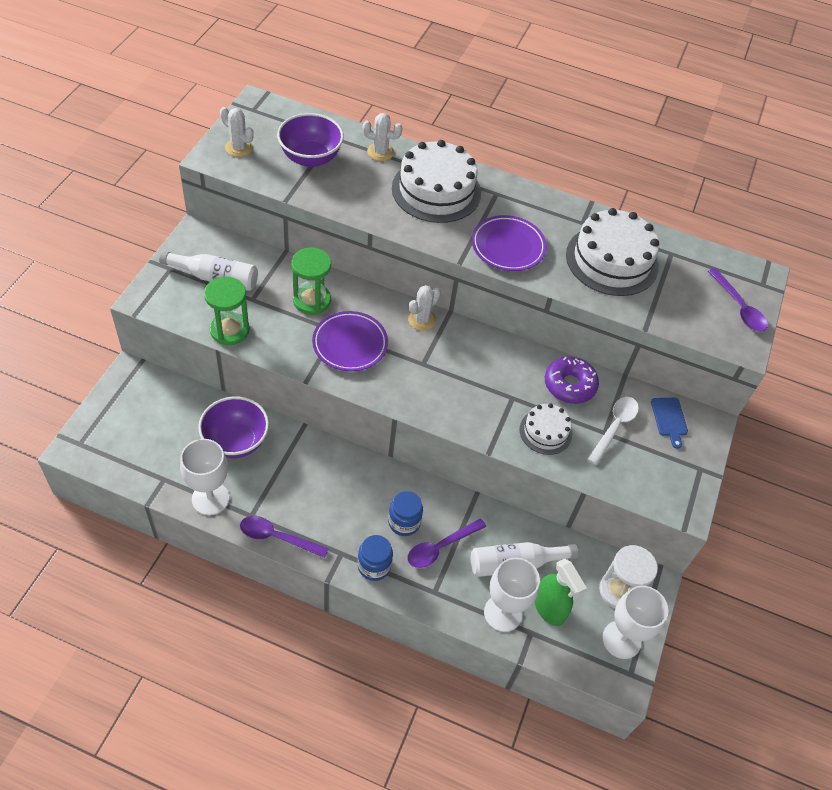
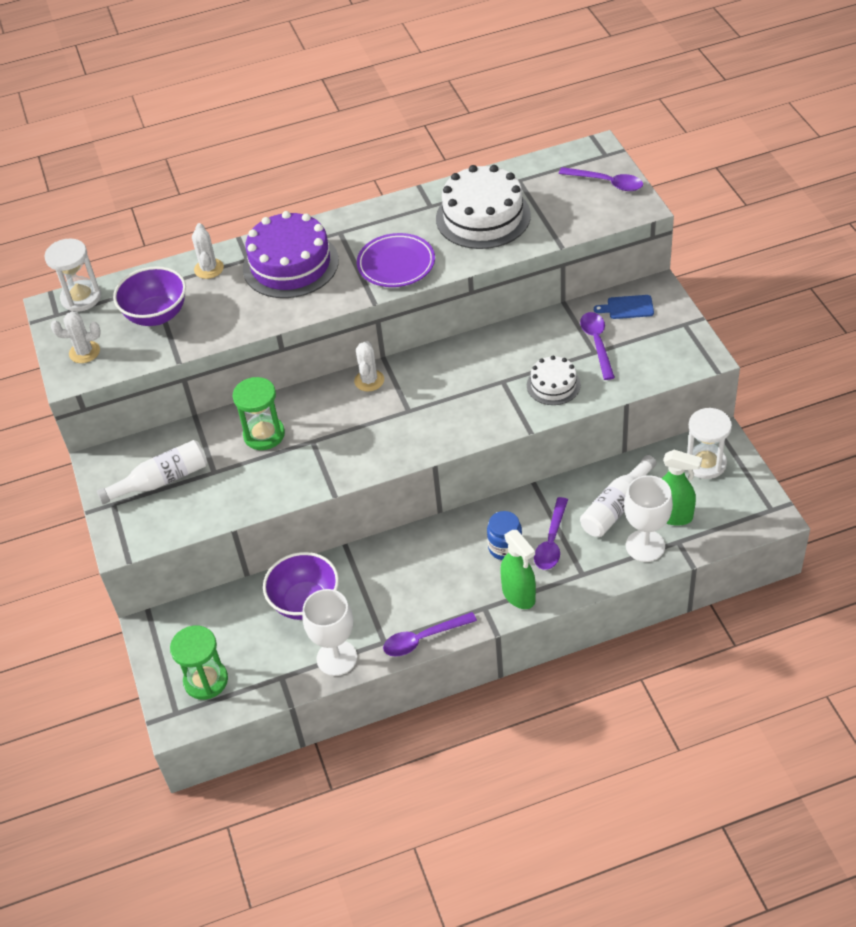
camera: 30 degrees left, 5 degrees down
green hourglass [204,277,250,345] -> green hourglass moved to [170,626,228,700]
purple plate [312,311,388,371] -> none
blue jar [358,535,393,581] -> green spray bottle [500,530,536,609]
white cactus [363,113,403,161] -> white cactus turned 75 degrees counterclockwise [192,223,224,279]
white cake [392,140,481,223] -> purple cake [243,211,339,298]
purple donut [545,357,599,404] -> none
white spoon [587,397,639,465] -> purple spoon [580,312,615,380]
white goblet [602,586,668,659] -> none
blue cutting board [651,398,688,449] -> blue cutting board turned 135 degrees clockwise [594,295,654,319]
none -> white hourglass [44,238,101,312]

